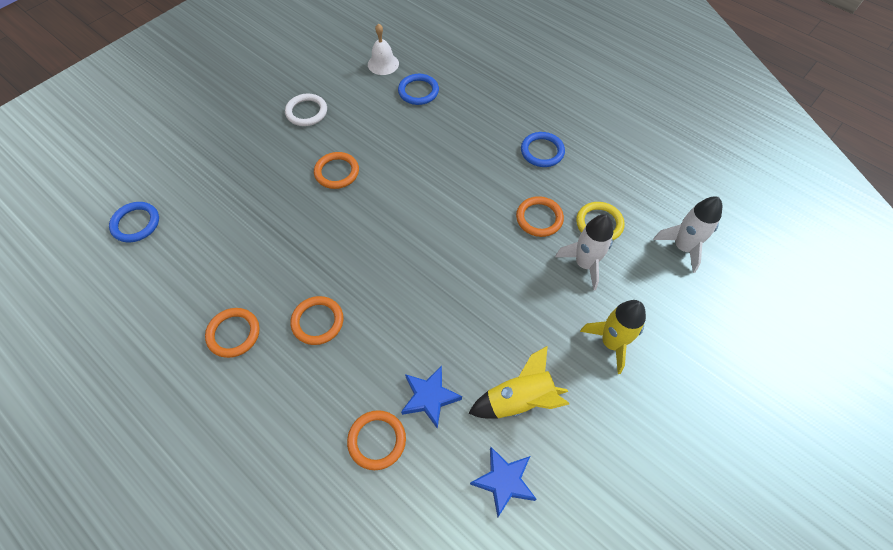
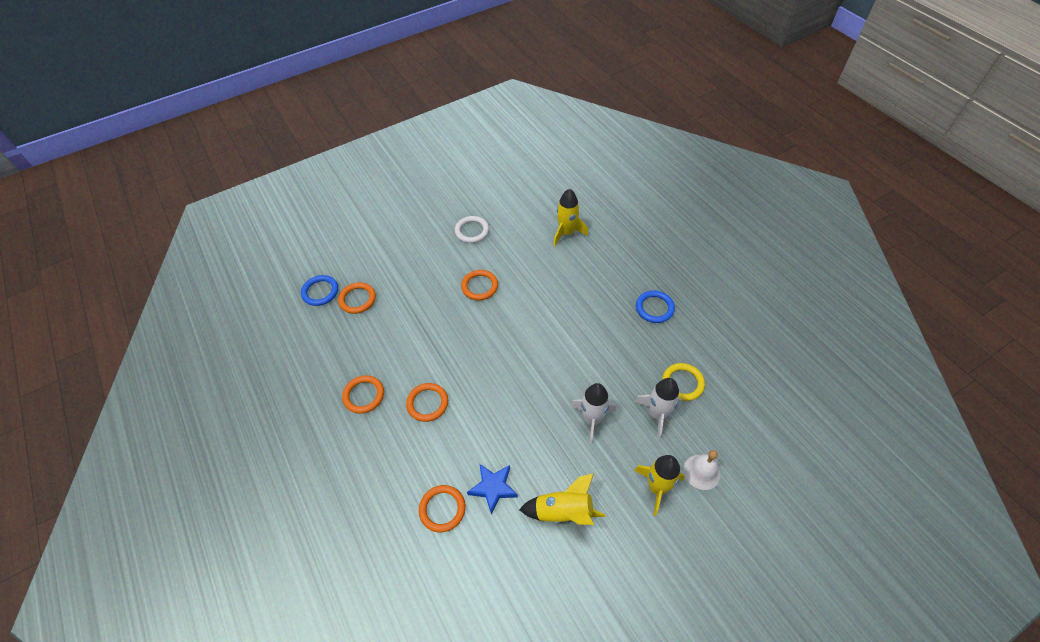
camera: 20 degrees right, 5 degrees down
white bell [368,23,399,75] -> white bell moved to [683,450,721,490]
blue ring [398,74,439,105] -> yellow rocket [553,189,588,246]
blue star [470,447,537,517] -> none
orange ring [516,196,564,237] -> orange ring moved to [338,282,376,314]
white rocket [653,196,722,273] -> white rocket moved to [571,383,616,444]

